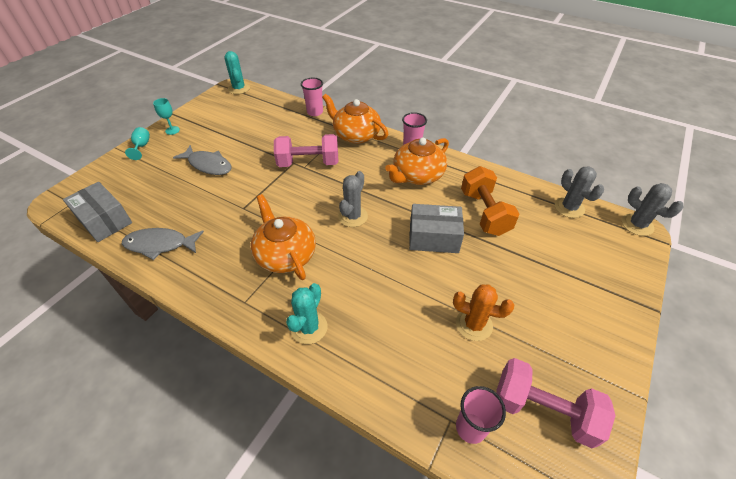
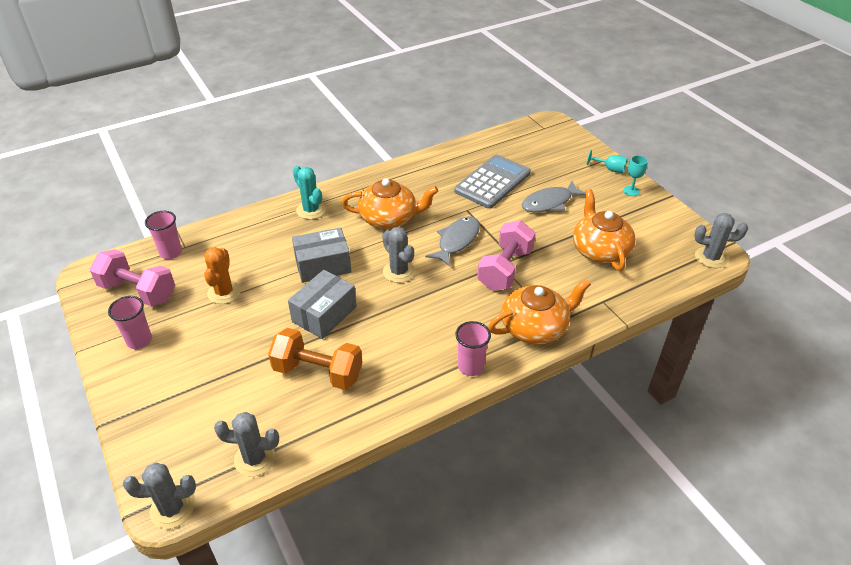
camera: 120 degrees right, 5 degrees down
grey box [63,182,132,242] -> grey box moved to [292,227,351,283]
grey fish [122,228,204,260] -> grey fish moved to [425,216,480,267]
turquoise cactus [224,51,250,94] -> grey cactus [694,213,748,268]
pink cup [301,78,323,116] -> pink cup moved to [108,296,152,349]
orange teapot [385,138,449,185] -> orange teapot moved to [573,189,636,271]
orange cactus [453,284,514,341] -> orange cactus turned 45 degrees counterclockwise [204,247,241,304]
pink dumbbell [496,358,616,448] -> pink dumbbell turned 60 degrees clockwise [90,249,175,307]
none -> grey calculator [454,154,531,209]

